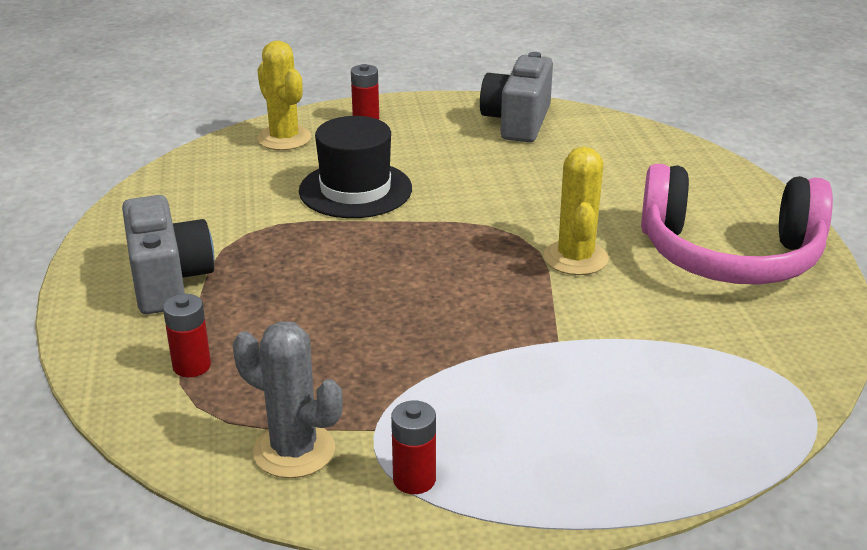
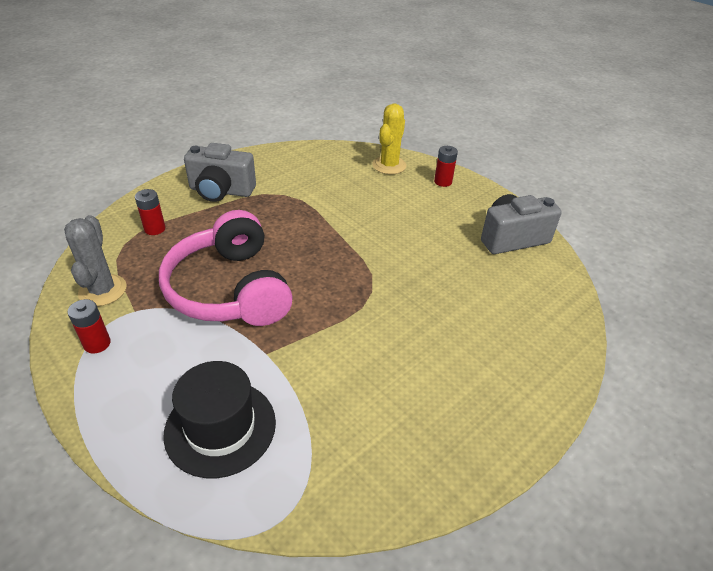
camera: 55 degrees right, 10 degrees up
grey camera [122,195,214,314] -> grey camera turned 60 degrees clockwise [184,143,256,202]
black hat [299,116,412,218] -> black hat moved to [163,361,276,478]
yellow cactus [543,147,608,275] -> none
pink headphones [641,164,833,285] -> pink headphones moved to [159,210,293,326]

